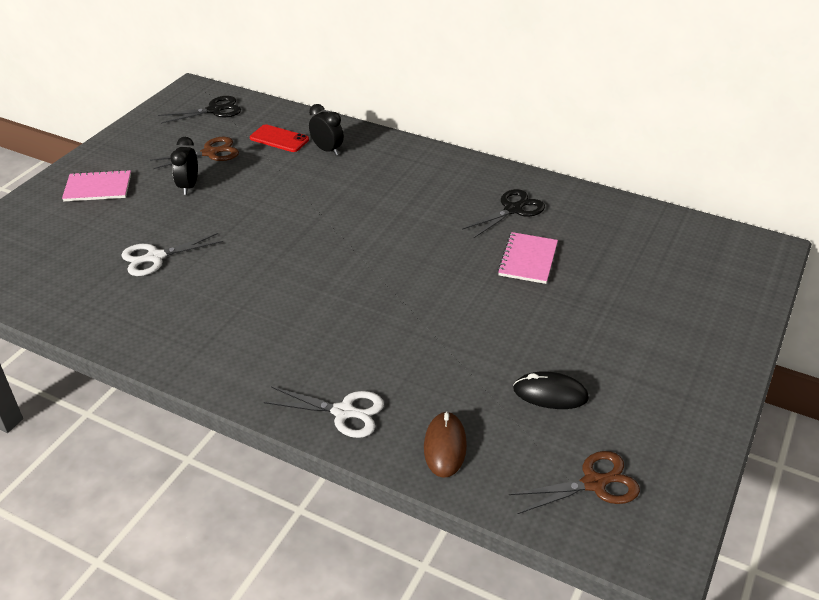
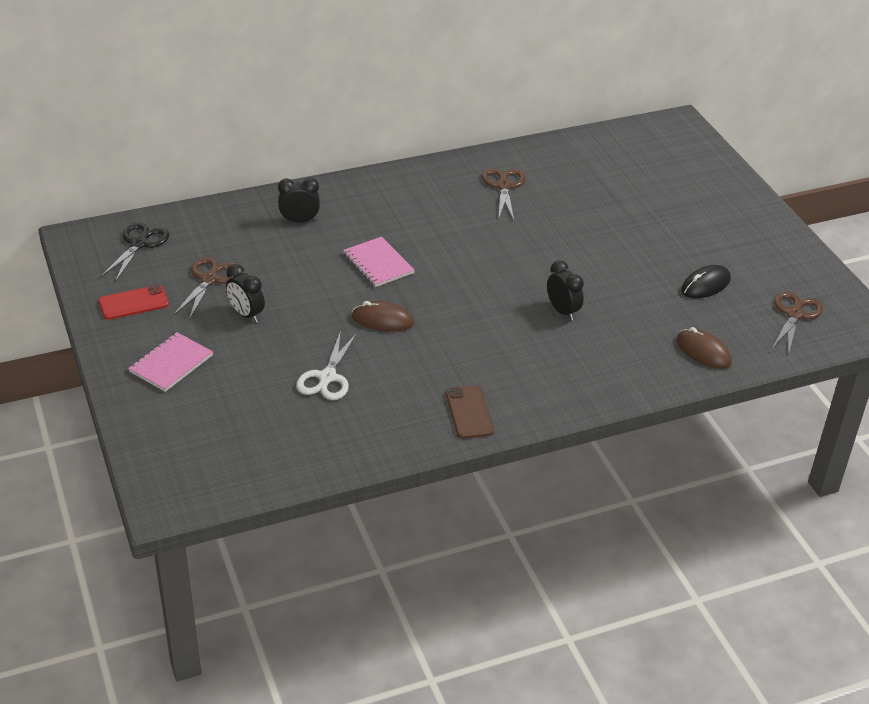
camera: 50 degrees left, 0 degrees up
red phone [250,124,309,152] -> red phone moved to [99,285,169,320]
white scissors [264,387,384,438] -> none
black scissors [462,189,545,238] -> brown scissors [482,168,526,220]
pink notebook [498,232,558,284] -> pink notebook moved to [343,237,415,287]
none -> brown mouse [352,301,414,332]
none -> brown phone [446,385,494,439]
none -> black clock [547,260,584,321]

